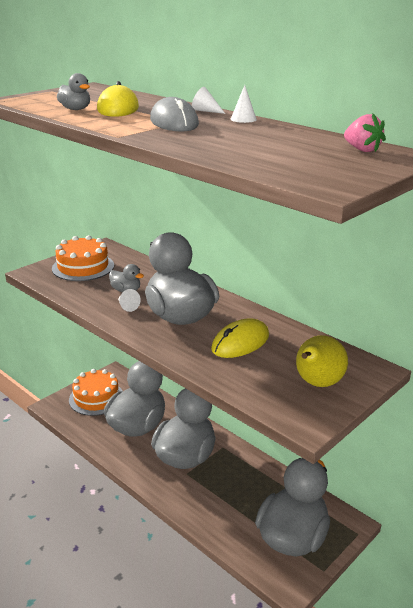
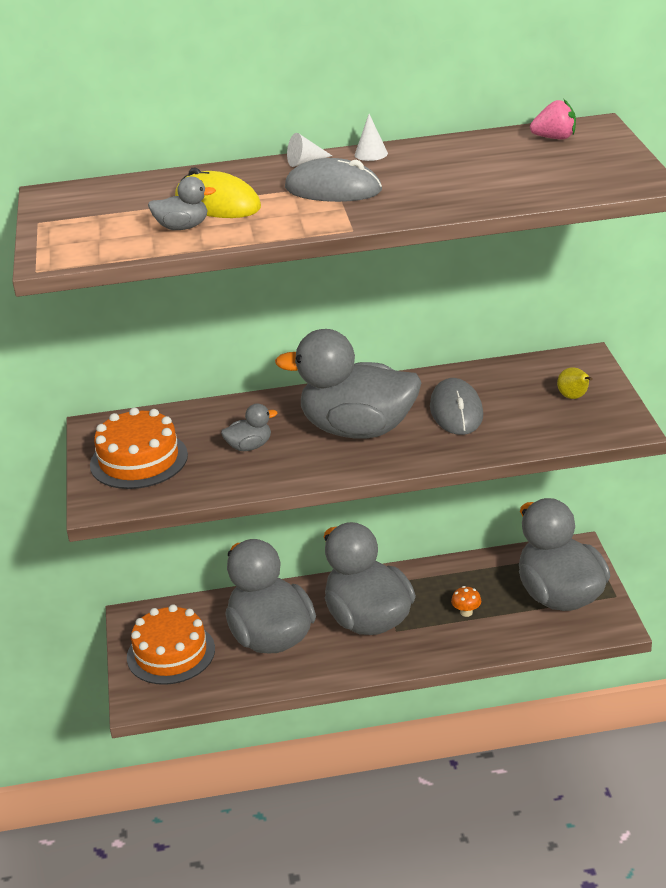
camera: 50 degrees left, 5 degrees up
white cone [118,289,141,312] -> none
yellow mouse [211,318,269,358] -> grey mouse [430,378,483,435]
yellow pear [296,335,348,387] -> yellow pear [557,367,593,399], size x0.55
none -> orange mushroom [451,586,481,617]

